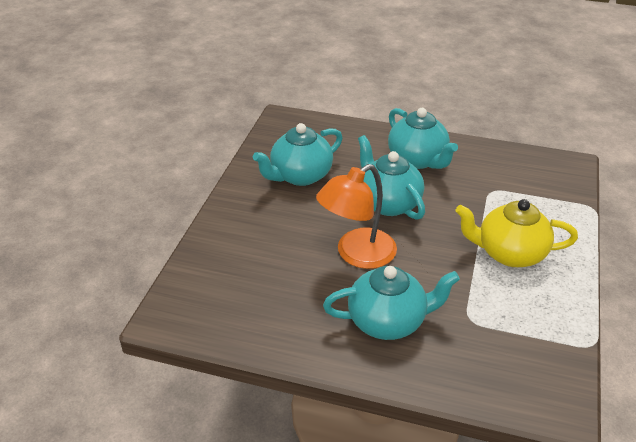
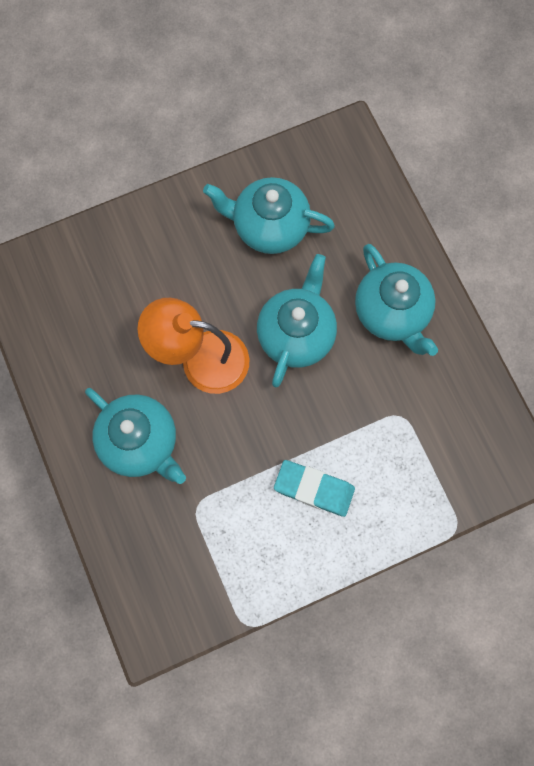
camera: 50 degrees right, 35 degrees up
turquoise teapot [388,108,458,169] -> turquoise teapot turned 45 degrees counterclockwise [355,244,438,356]
yellow teapot [456,199,578,267] -> turquoise eraser [274,460,355,517]

